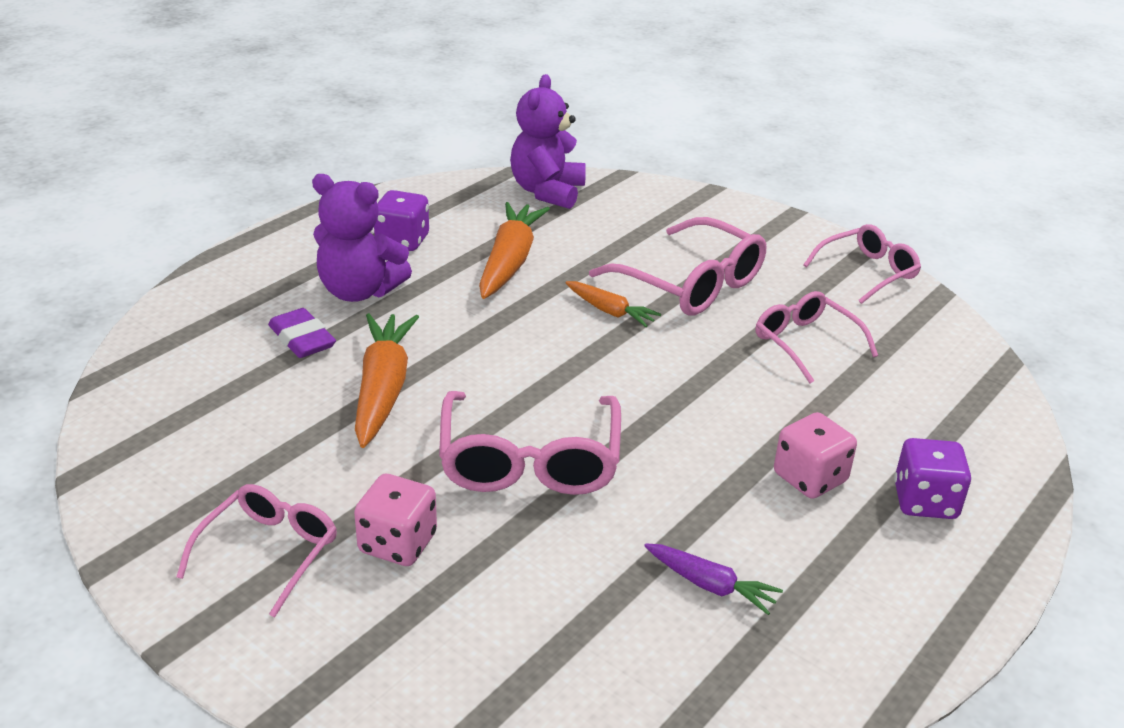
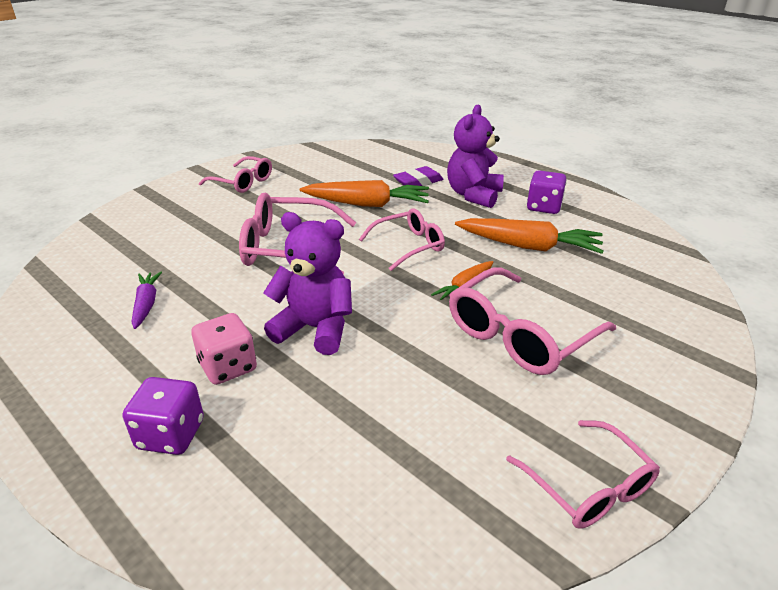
camera: 95 degrees right, 0 degrees up
pink dice [354,474,437,566] -> none
purple teddy bear [510,74,586,209] -> purple teddy bear moved to [263,212,352,355]
purple carrot [644,543,783,615] -> purple carrot turned 135 degrees clockwise [131,271,162,329]
pink glasses [756,291,878,384] -> pink glasses moved to [359,209,445,271]

